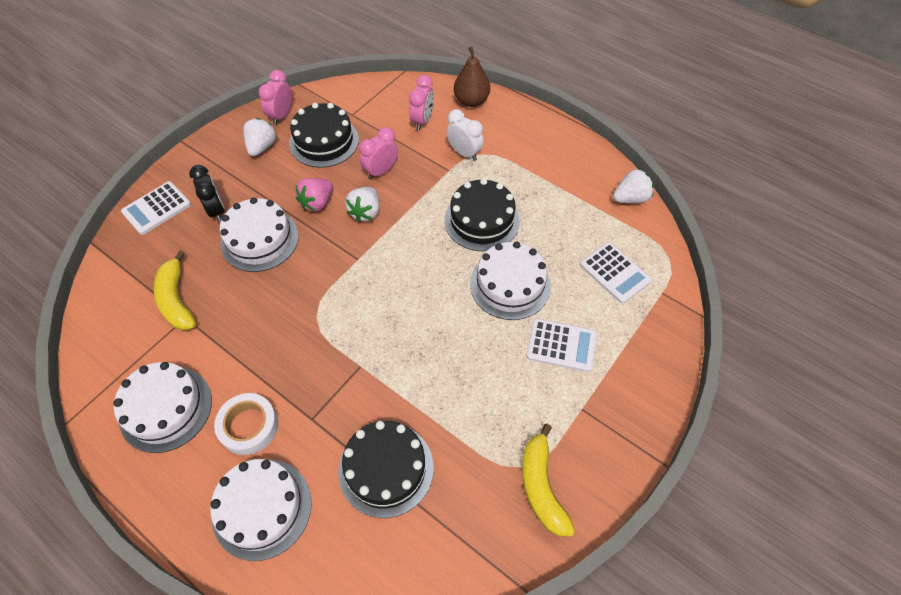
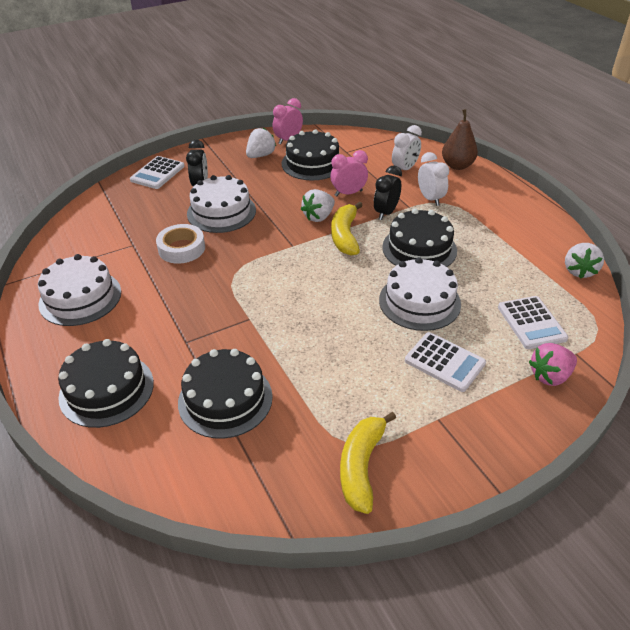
camera: 25 degrees right, 15 degrees down
white calculator [121,181,191,235] -> white calculator turned 45 degrees counterclockwise [130,156,185,189]
yellow banana [154,250,196,331] -> yellow banana moved to [331,202,363,256]
white cake [210,459,312,561] -> black cake [58,339,154,428]
white tape [214,393,278,455] -> white tape moved to [156,224,205,264]
pink strawberry [296,178,333,212] -> pink strawberry moved to [529,343,577,386]
pink clock [409,75,434,131] -> white clock [392,125,422,170]
white strawberry [613,169,654,203] -> white strawberry turned 105 degrees clockwise [565,243,604,279]
none -> black clock [374,166,402,220]

